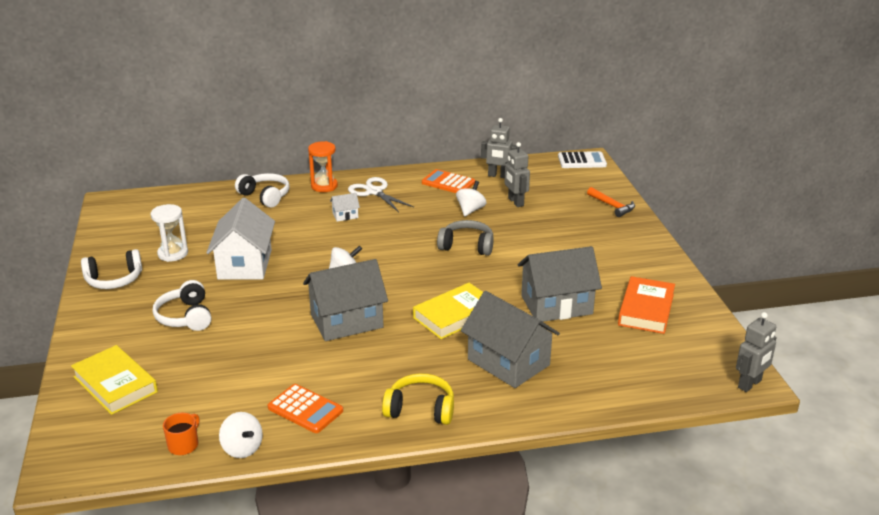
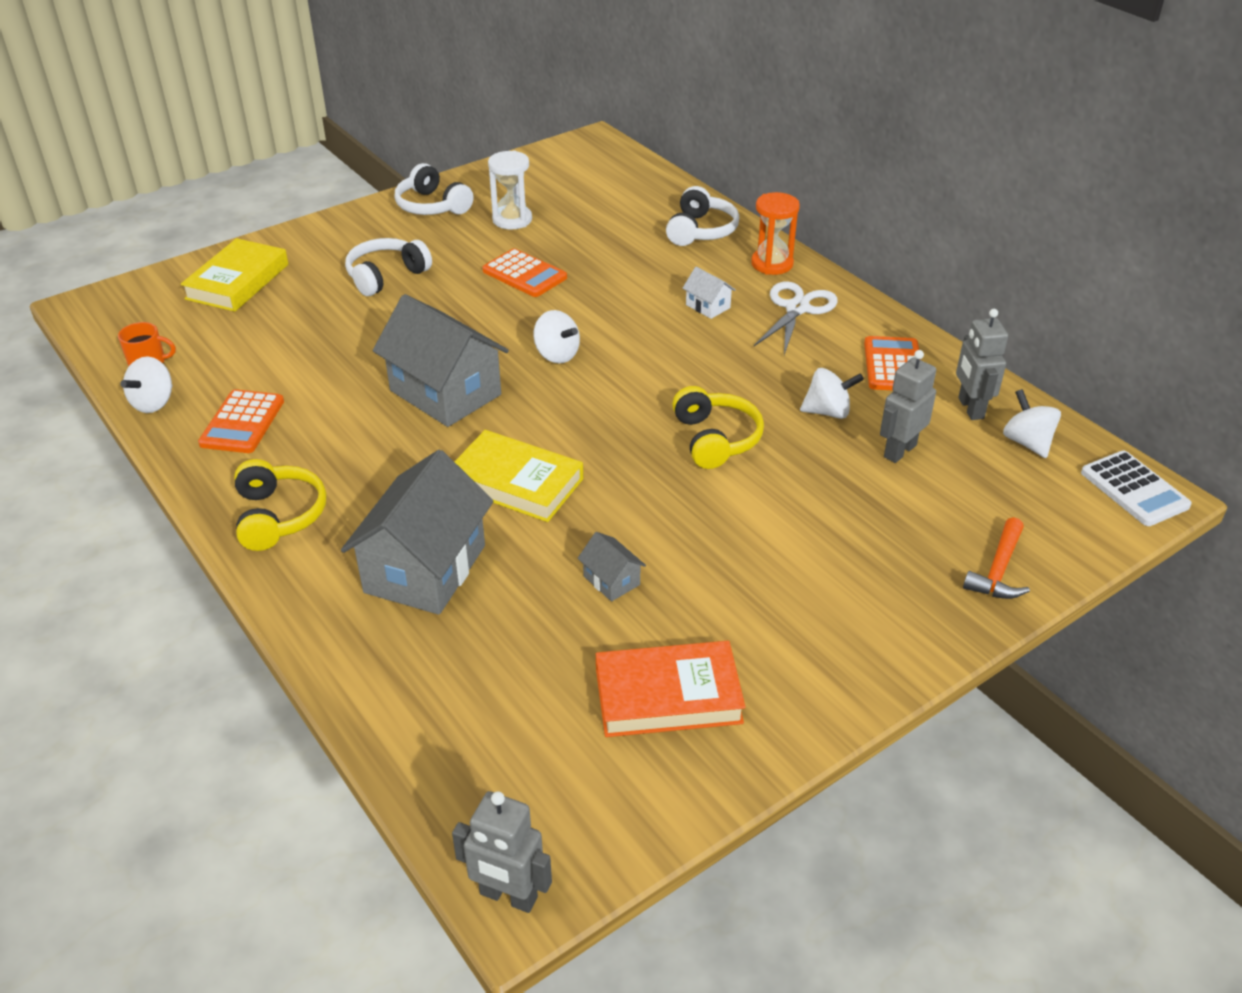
camera: 65 degrees right, 10 degrees up
white house [206,198,275,280] -> orange calculator [482,248,567,297]
grey headphones [437,220,494,256] -> yellow headphones [672,386,764,469]
grey house [518,246,602,322] -> grey house [577,532,646,602], size x0.43
none -> white spinning top [1003,389,1061,458]

